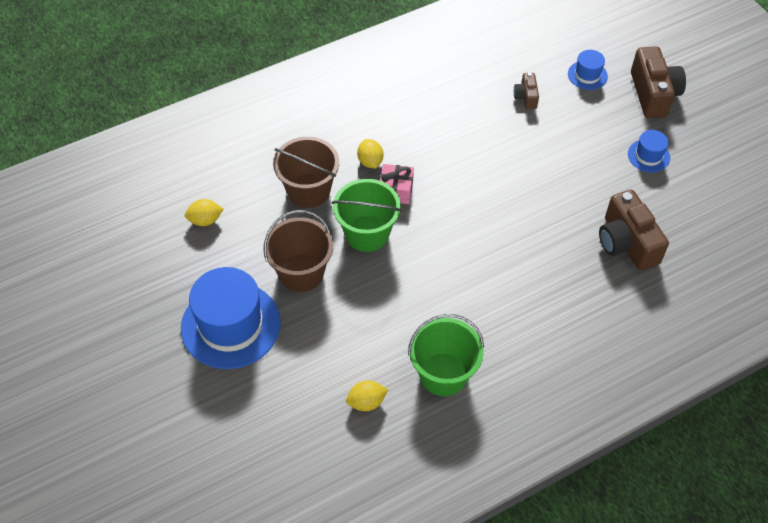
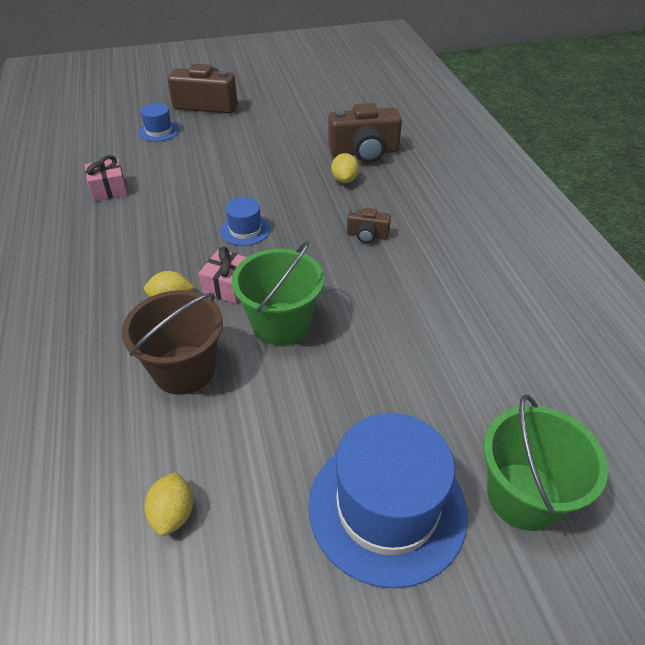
camera: 75 degrees left, 10 degrees down
brown bucket [263,210,333,292] -> none
yellow lemon [346,380,388,411] -> yellow lemon moved to [331,153,359,183]
green bucket [408,314,484,396] -> green bucket moved to [484,395,608,531]
brown camera [514,73,539,109] -> brown camera moved to [347,208,391,243]
blue hat [628,130,670,172] -> blue hat moved to [221,197,270,246]
none -> pink gift [85,155,128,201]

